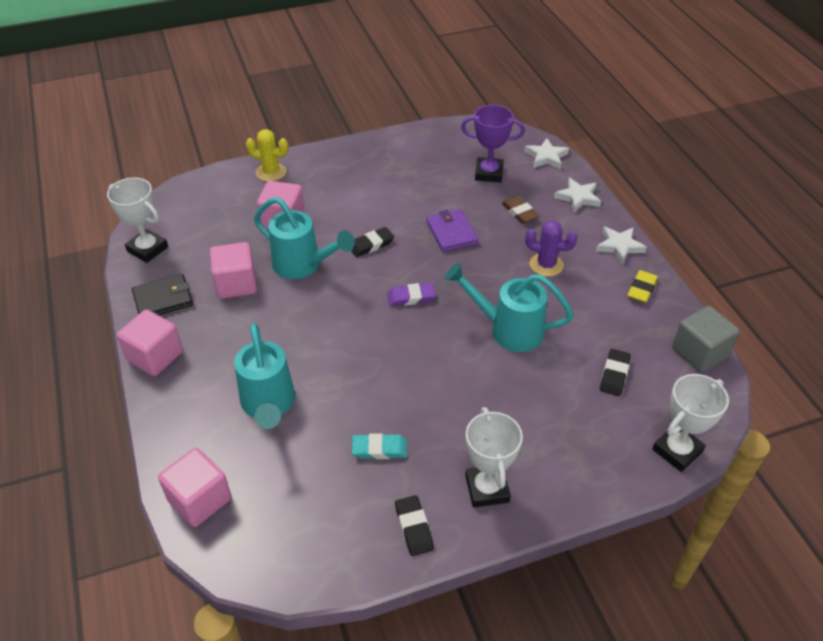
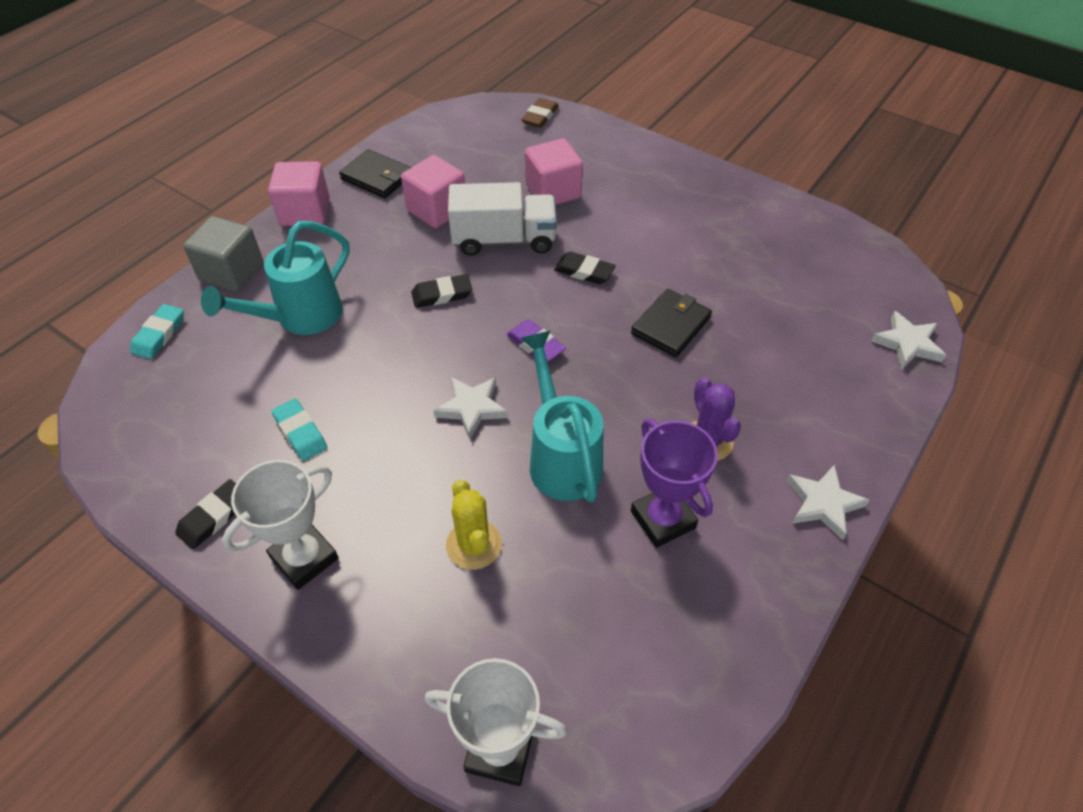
camera: 55 degrees right, 5 degrees up
white trophy [107,177,168,263] -> none
pink cube [158,448,232,527] -> turquoise eraser [130,304,184,359]
yellow cactus [246,129,288,182] -> yellow cactus moved to [446,480,502,570]
turquoise watering can [254,197,355,279] -> white truck [448,182,557,256]
purple wallet [426,209,478,252] -> black wallet [631,289,712,357]
purple trophy [461,105,525,182] -> purple trophy moved to [631,419,718,548]
brown eraser [502,196,539,224] -> brown eraser moved to [521,98,559,128]
white star [554,178,601,213] -> white star moved to [433,377,508,439]
black eraser [600,349,631,396] -> black eraser moved to [411,274,472,308]
yellow eraser [627,270,658,303] -> none
grey cube [672,306,739,372] -> grey cube moved to [183,216,263,292]

